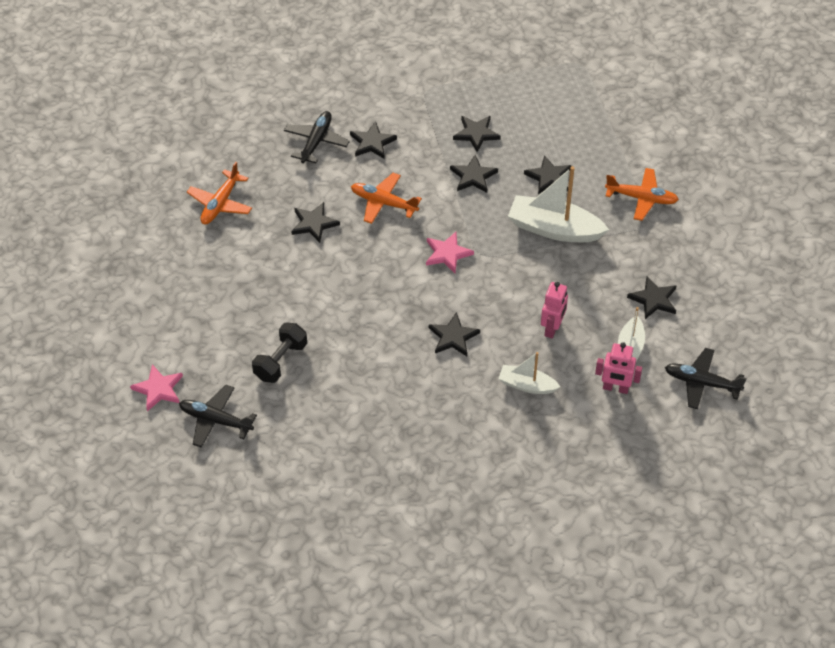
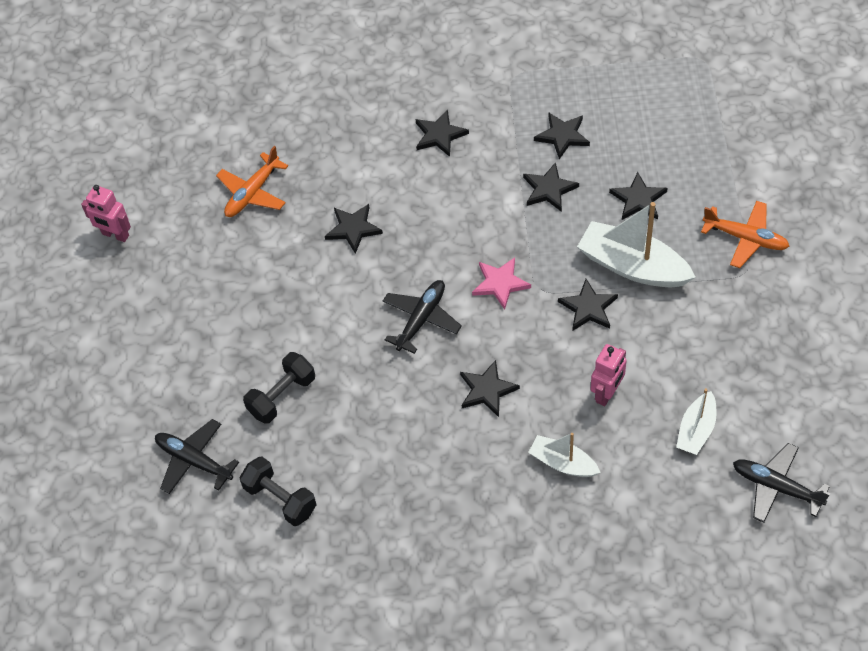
camera: 15 degrees right, 5 degrees up
pink star [130,364,183,411] -> none
black plane [284,111,350,163] -> black plane moved to [383,280,462,354]
orange plane [351,173,422,224] -> none
pink robot [595,342,642,394] -> pink robot moved to [81,185,131,242]
black star [627,276,677,319] -> black star moved to [558,279,618,331]
none -> black dumbbell [239,457,316,526]

